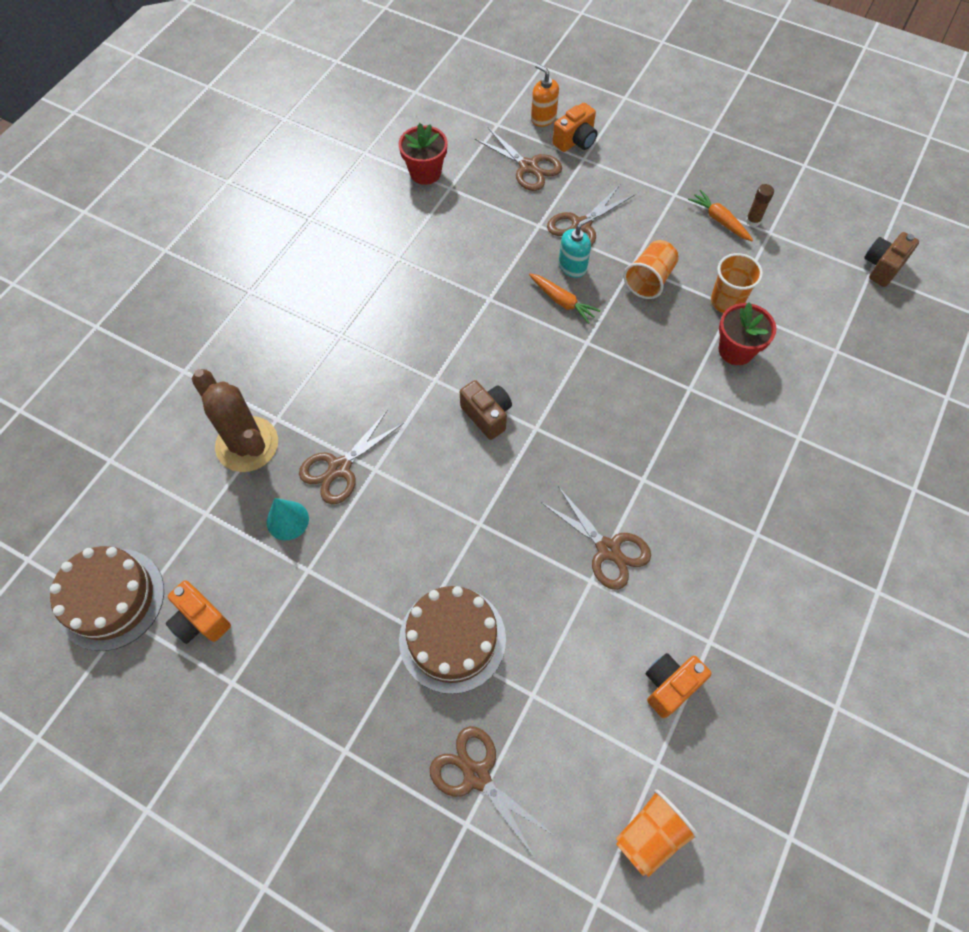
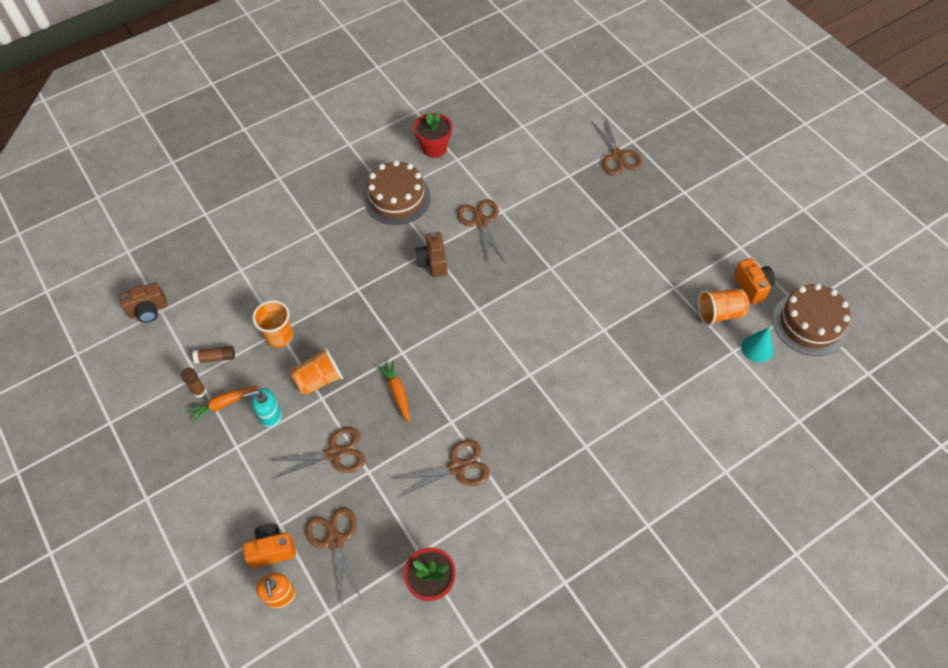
camera: 150 degrees left, 5 degrees down
brown cactus [192,369,278,472] -> none
turquoise cone [267,498,309,540] -> turquoise cone moved to [742,327,774,363]
brown scissors [299,410,404,504] -> brown scissors moved to [393,440,490,497]
brown cake [399,586,506,694] -> brown cake moved to [364,160,431,225]
brown camera [460,380,512,440] -> brown camera moved to [415,232,448,277]
turquoise soap dispenser [559,216,592,278] -> turquoise soap dispenser moved to [243,388,282,428]
orange cup [616,789,699,877] -> orange cup moved to [698,289,749,326]
orange camera [645,653,711,718] -> none
orange carrot [688,190,753,241] -> orange carrot turned 75 degrees clockwise [187,385,258,423]
red flower pot [719,302,776,365] -> red flower pot moved to [414,111,452,158]
none -> brown glue stick [193,346,235,364]

